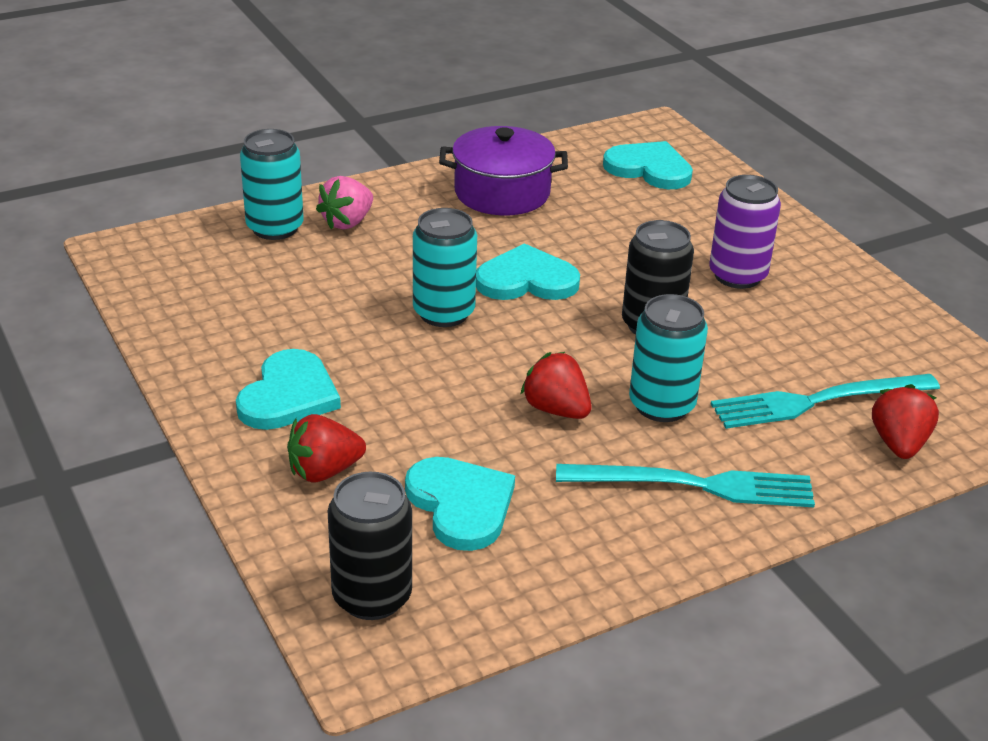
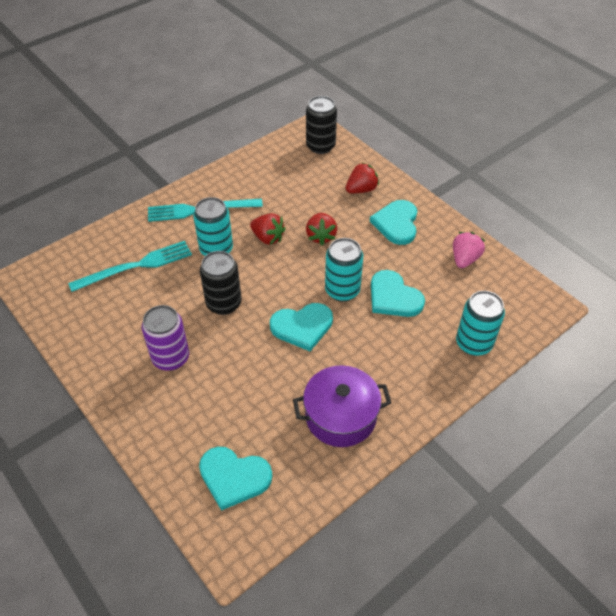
camera: 170 degrees right, 15 degrees up
pink strawberry [316,176,373,229] -> pink strawberry moved to [453,232,485,268]
turquoise heart [405,457,515,551] -> turquoise heart moved to [371,270,425,317]
red strawberry [872,384,939,459] -> red strawberry moved to [306,213,337,245]

